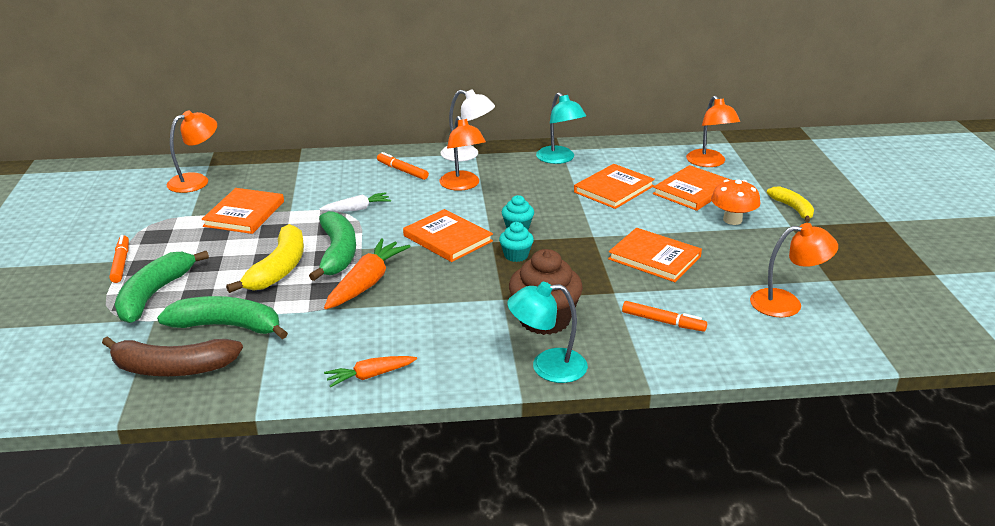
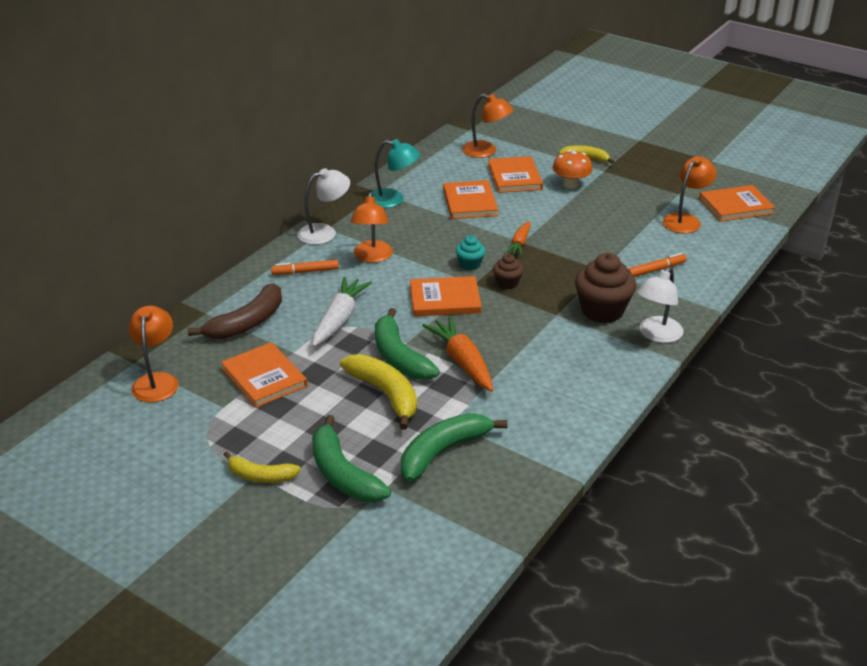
camera: 50 degrees left, 5 degrees up
brown banana [102,336,243,376] -> brown banana moved to [188,283,282,339]
orange marker [109,235,129,283] -> yellow banana [223,451,301,483]
green banana [309,211,356,281] -> green banana turned 150 degrees counterclockwise [375,308,440,380]
white carrot [320,192,391,212] -> white carrot [312,277,372,347], size x1.65
orange carrot [324,356,417,387] -> orange carrot moved to [505,221,531,256]
orange lamp [439,116,486,191] -> orange lamp turned 75 degrees clockwise [351,192,393,263]
turquoise cupcake [499,222,534,262] -> brown cupcake [493,254,524,289]
turquoise lamp [507,282,588,383] -> white lamp [637,267,683,343]
orange book [608,228,702,282] -> orange book moved to [699,185,776,222]

